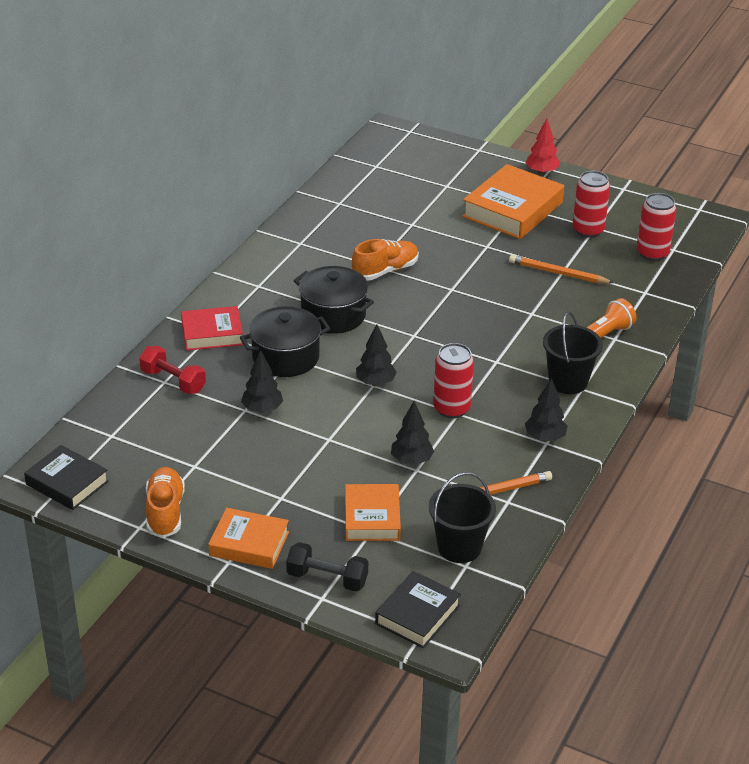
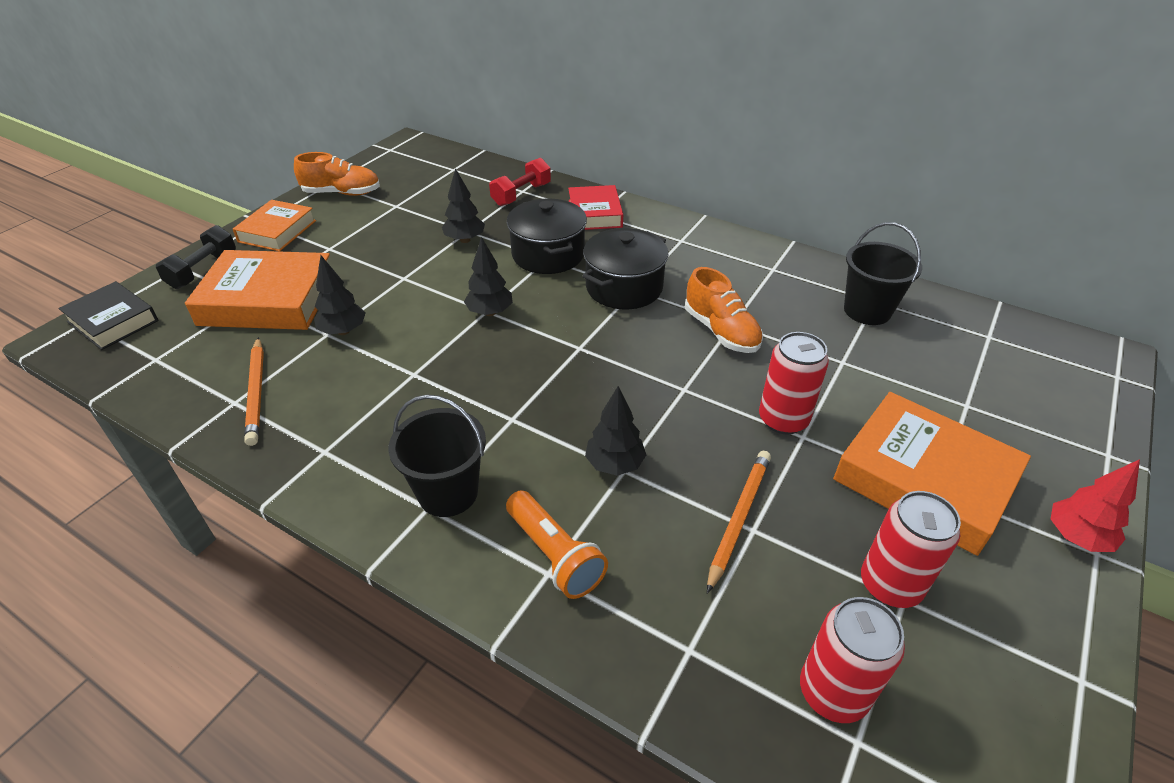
camera: 95 degrees right, 5 degrees up
black book [24,445,109,510] -> none
orange book [345,484,401,541] -> orange book [185,250,330,330], size x1.61
black bucket [429,472,496,563] -> black bucket moved to [844,222,922,325]
red can [433,343,474,418] -> red can moved to [759,332,829,434]
black tree [525,378,568,442] -> black tree moved to [585,386,646,476]

